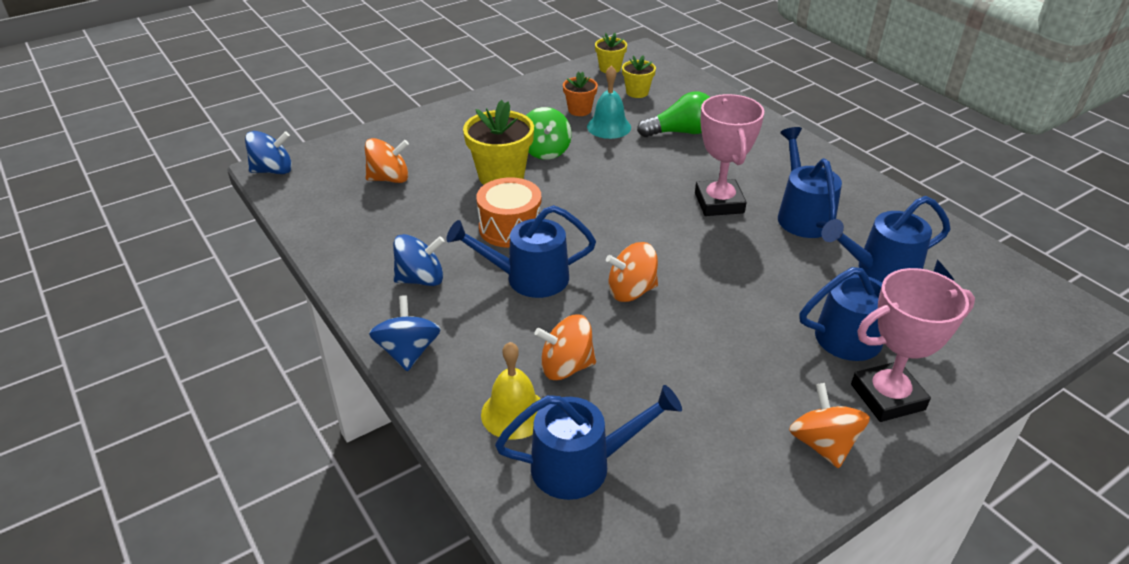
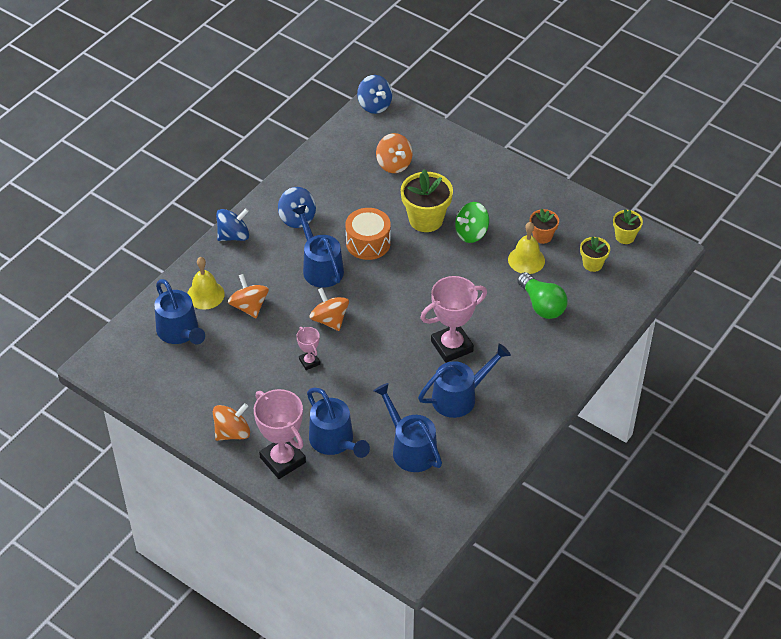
camera: 70 degrees right, 10 degrees up
turquoise bell [587,65,631,139] -> yellow bell [508,222,545,274]
none -> pink trophy [296,327,320,370]

